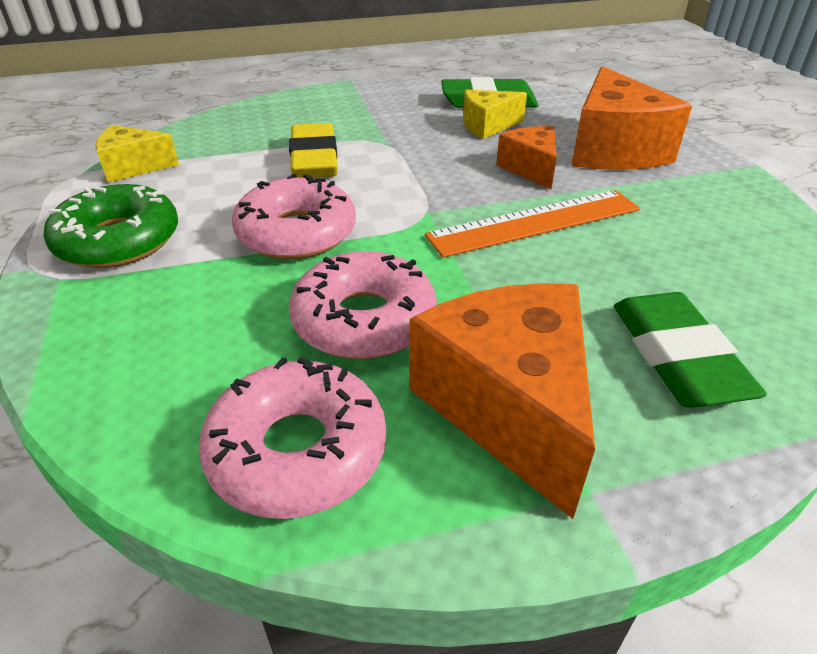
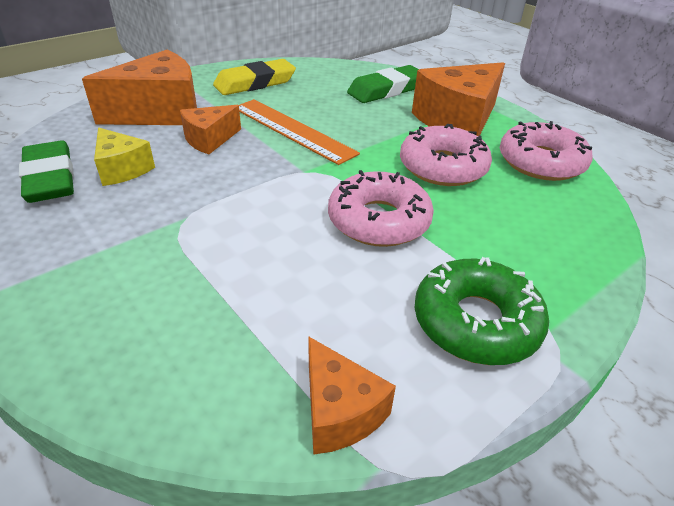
camera: 115 degrees left, 0 degrees up
yellow cheese [95,125,179,183] -> orange cheese [309,337,396,455]
yellow eraser [289,123,338,178] -> yellow eraser moved to [213,59,296,95]

